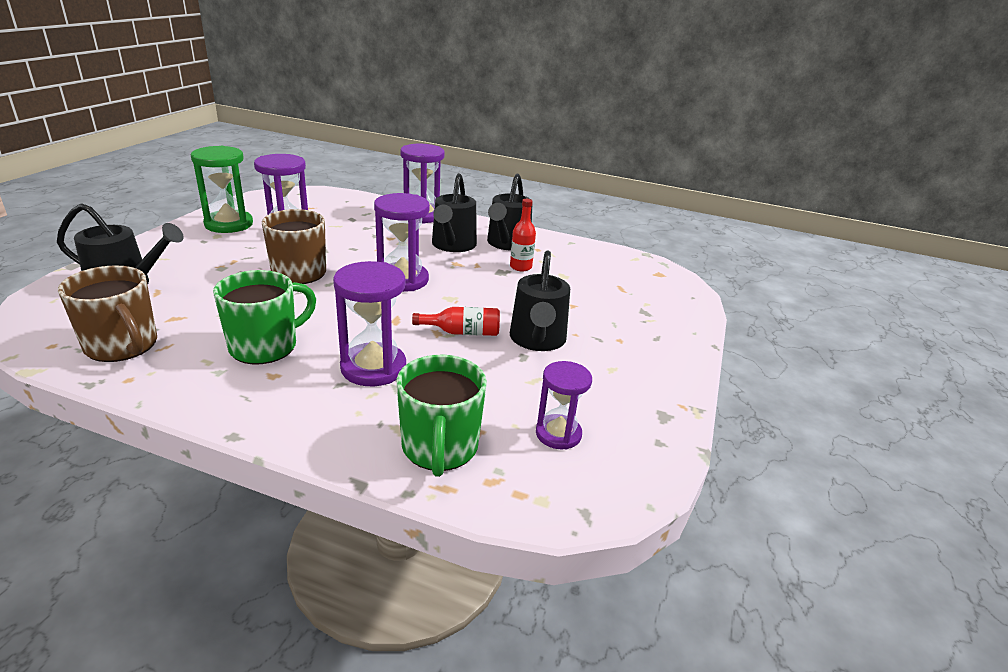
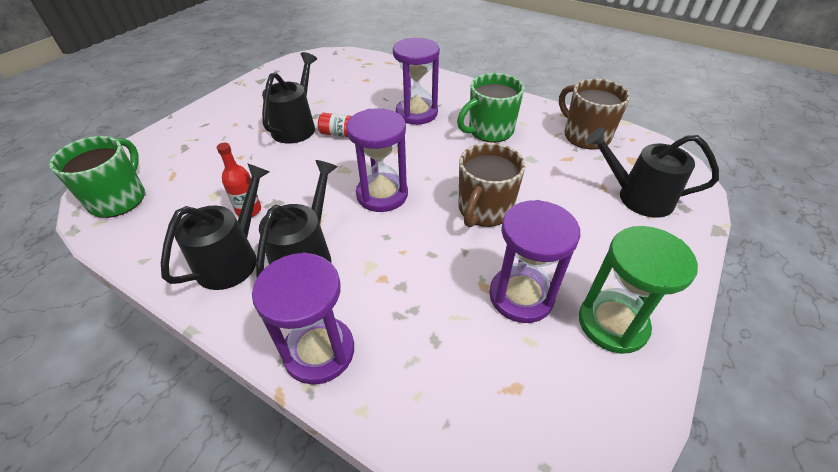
camera: 165 degrees left, 15 degrees up
green mug [397,355,487,477] -> green mug moved to [49,136,145,218]
purple hourglass [536,361,592,449] -> none

